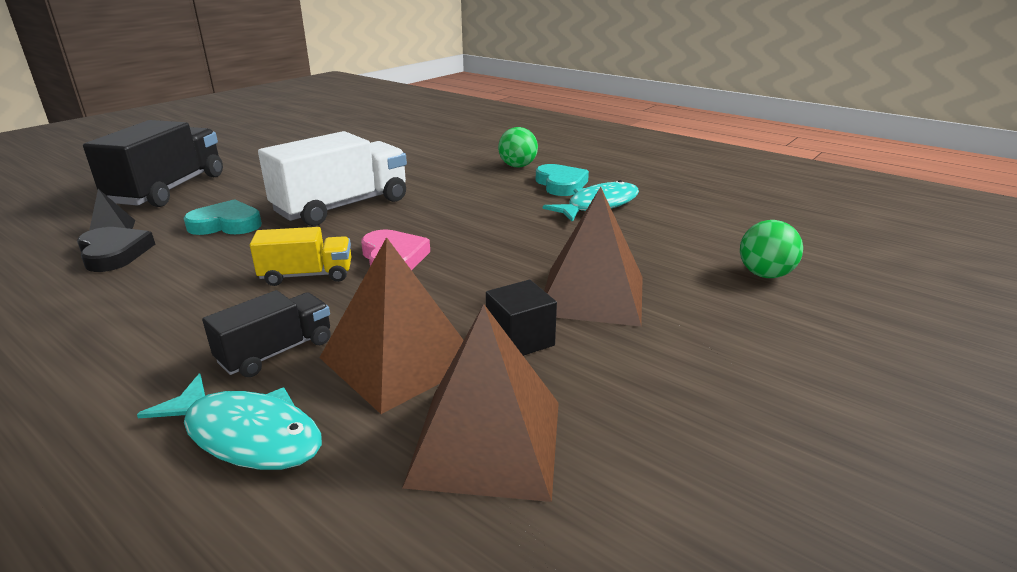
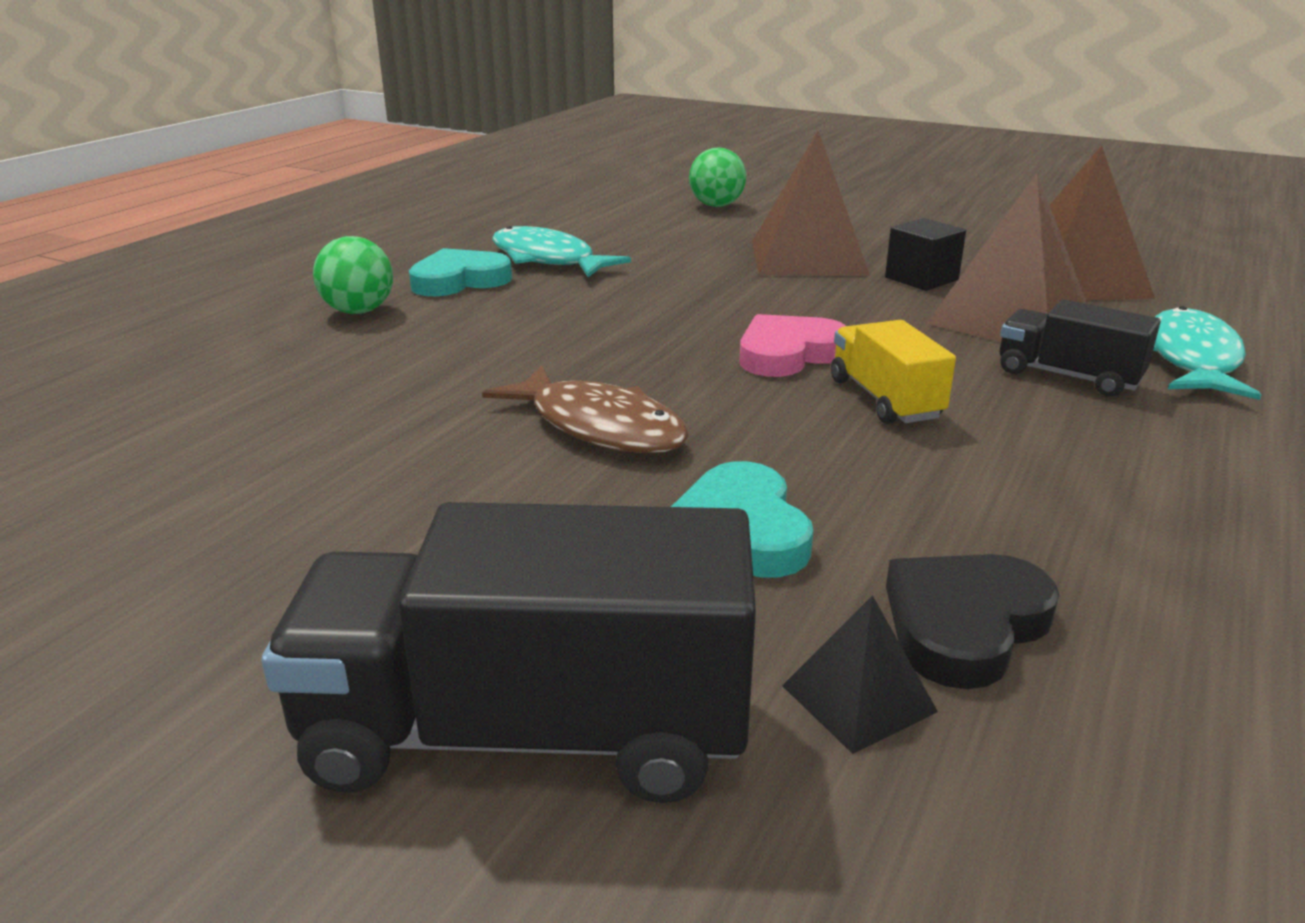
camera: 100 degrees left, 0 degrees up
white truck [258,131,407,226] -> brown fish [482,366,689,453]

